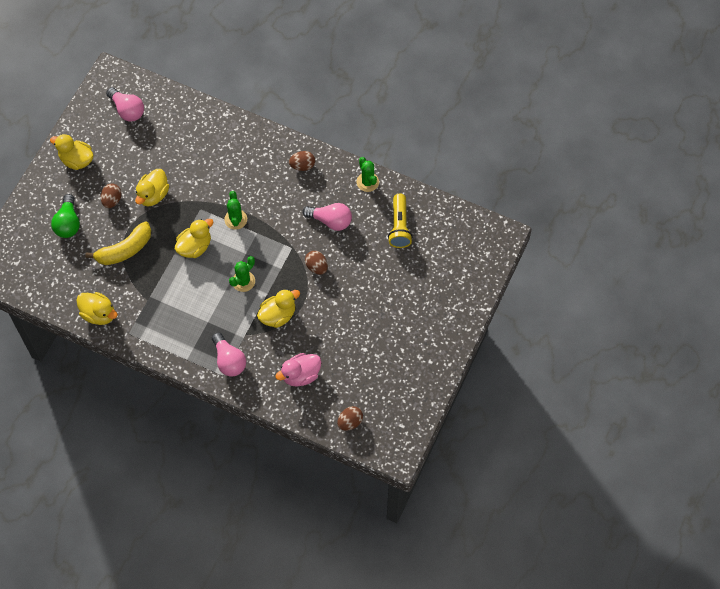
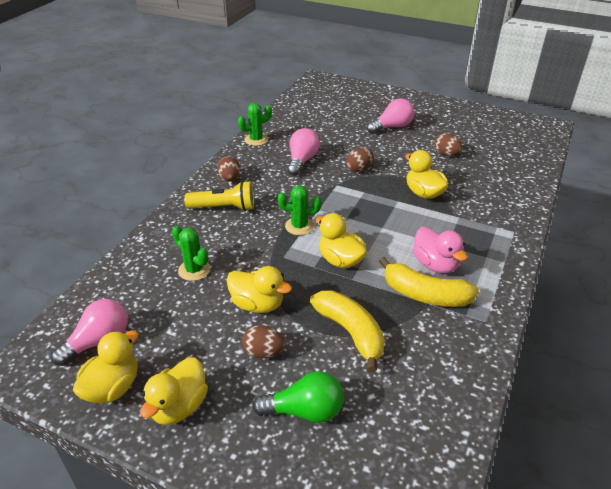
camera: 90 degrees left, 25 degrees down
yellow duck [76,292,118,325] -> yellow duck moved to [73,330,138,404]
pink light bulb [212,332,246,377] -> pink light bulb moved to [367,98,414,134]
green cactus [229,256,255,292] -> green cactus moved to [172,226,210,281]
pink duck [275,353,321,387] -> pink duck moved to [413,227,467,273]
brown egg [337,406,363,431] -> brown egg moved to [435,133,462,156]
yellow flashlight [388,194,413,248] -> yellow flashlight moved to [184,181,254,211]
none -> yellow banana [379,257,479,307]

